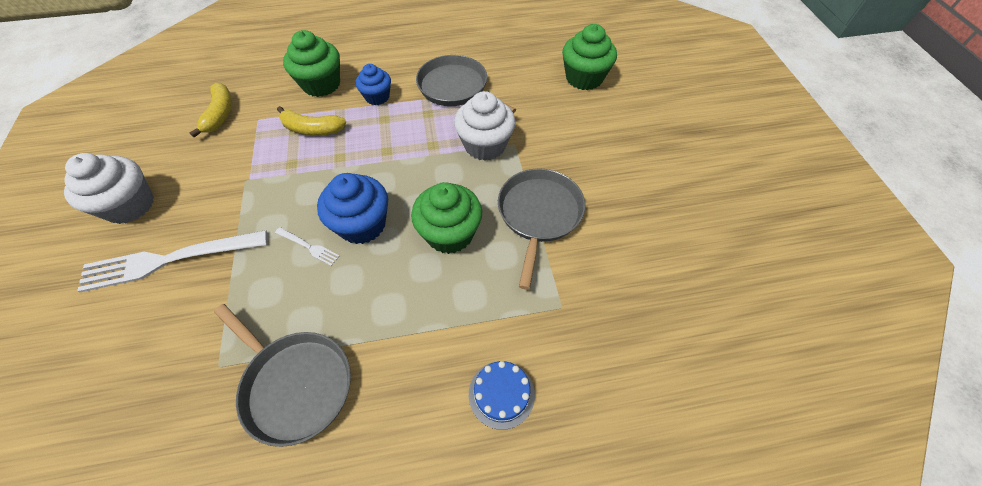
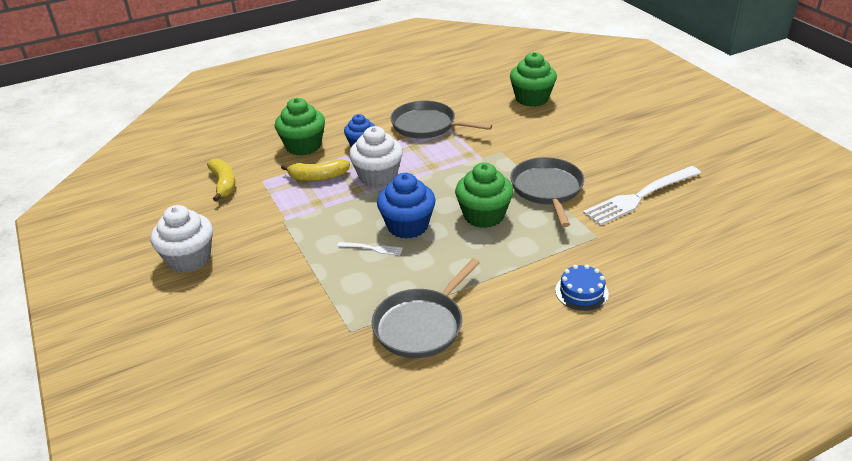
camera: 15 degrees left, 20 degrees down
white fork [77,230,268,293] -> white fork moved to [583,166,701,226]
grey pan [214,304,351,447] -> grey pan turned 105 degrees clockwise [371,258,480,358]
white cupcake [454,91,516,161] -> white cupcake moved to [349,126,403,187]

